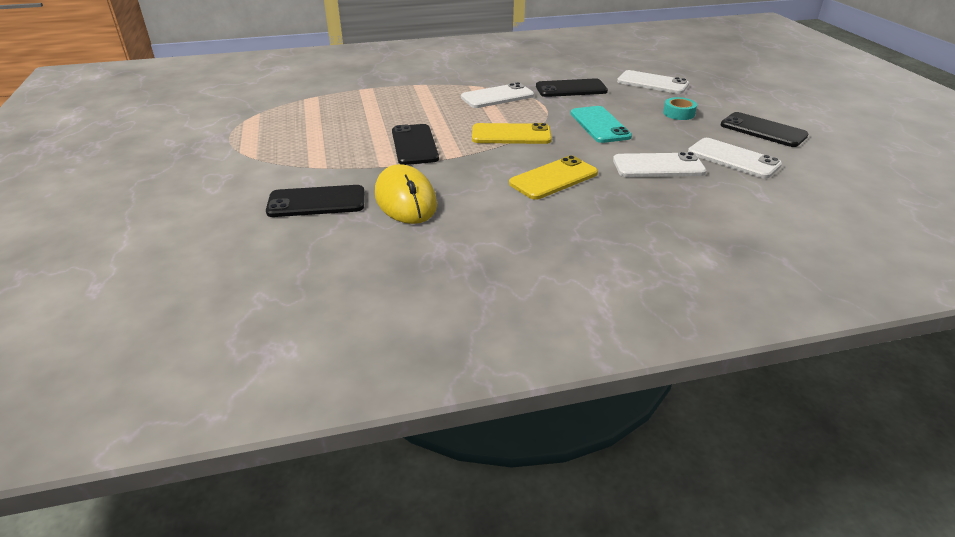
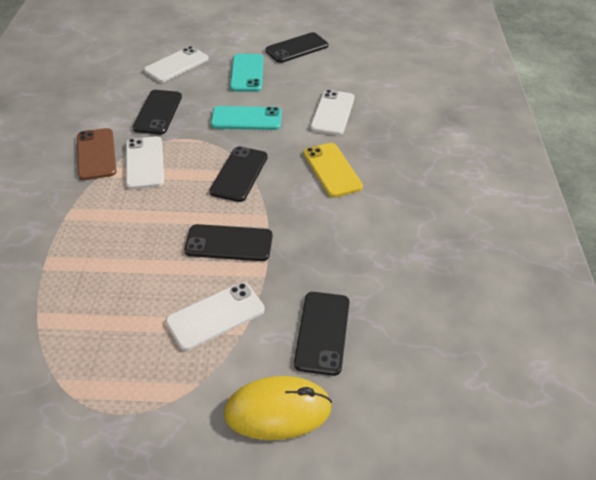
camera: 75 degrees left, 10 degrees up
yellow mouse [375,164,437,224] -> yellow mouse moved to [224,376,332,440]
yellow phone [472,123,552,144] -> black phone [209,146,268,202]
turquoise tape [663,97,697,120] -> turquoise phone [230,54,263,92]
white phone [688,138,782,179] -> white phone moved to [165,282,265,351]
none -> brown phone [77,128,117,180]

